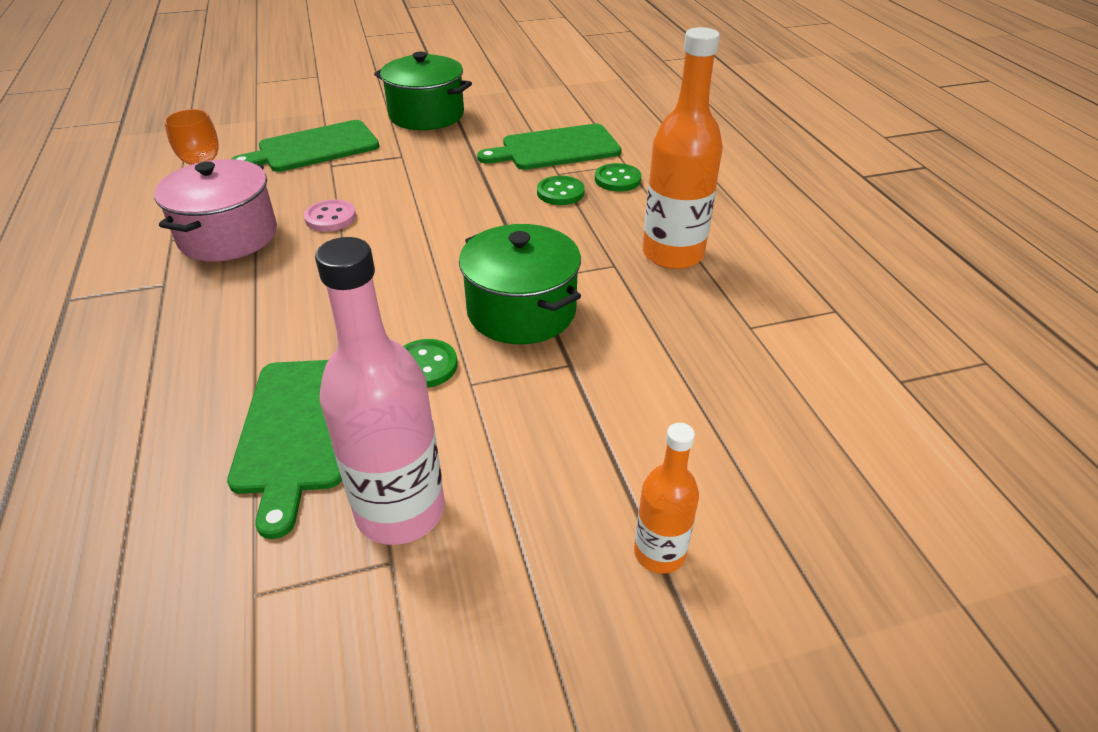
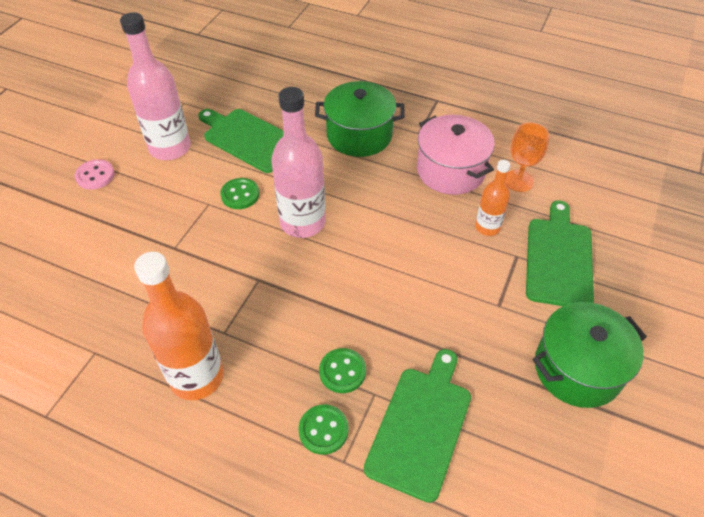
camera: 130 degrees right, 10 degrees up
pink button [304,199,356,232] -> pink button moved to [75,159,114,190]
green pot [459,224,581,344] -> green pot moved to [315,81,405,157]
orange bottle [634,423,699,574] -> orange bottle moved to [475,160,510,236]
none -> pink bottle [271,87,326,238]

